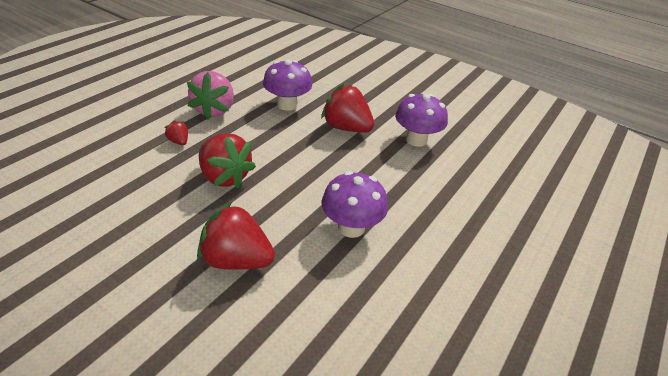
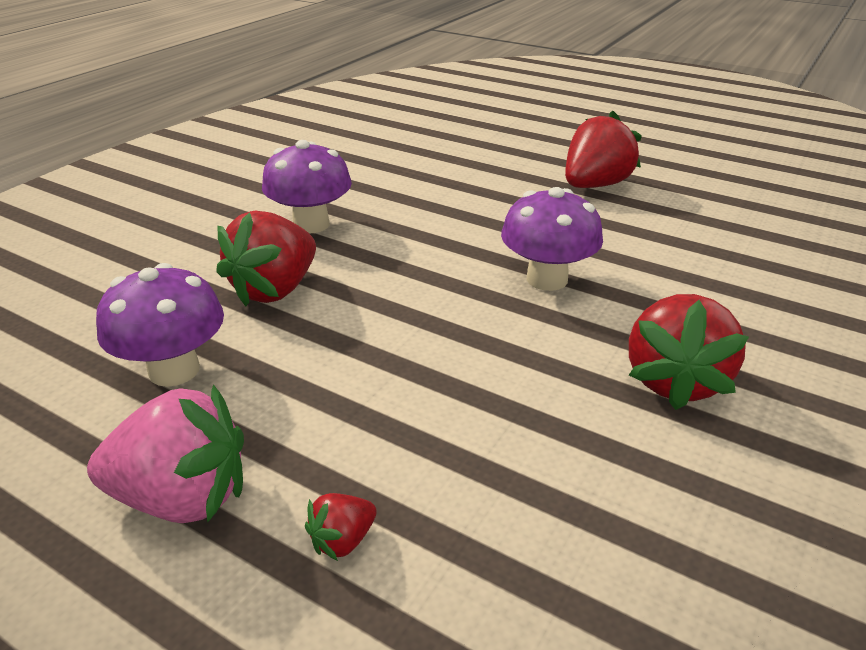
camera: 90 degrees left, 5 degrees down
red strawberry [199,133,256,188] -> red strawberry moved to [565,110,642,188]

